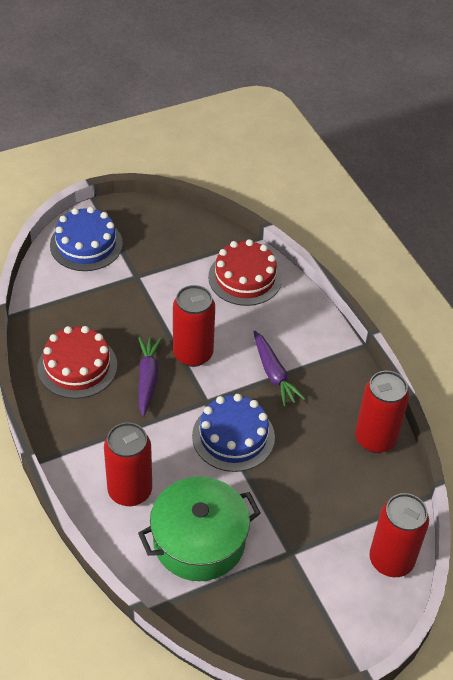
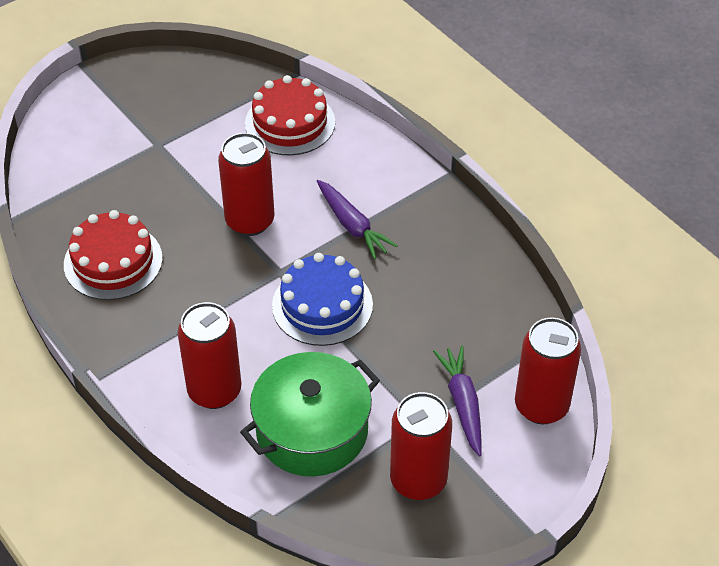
camera: 10 degrees left, 0 degrees up
blue cake [50,207,123,271] -> none
purple carrot [138,337,162,417] -> purple carrot moved to [433,346,482,457]
red can [355,371,409,453] -> red can moved to [390,392,452,500]

